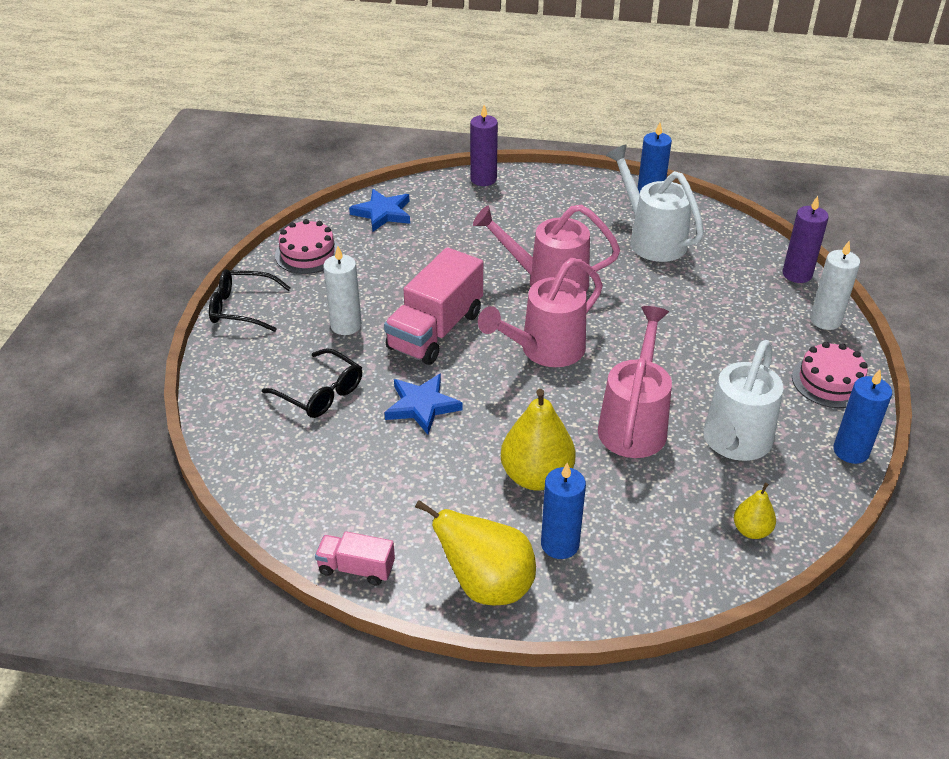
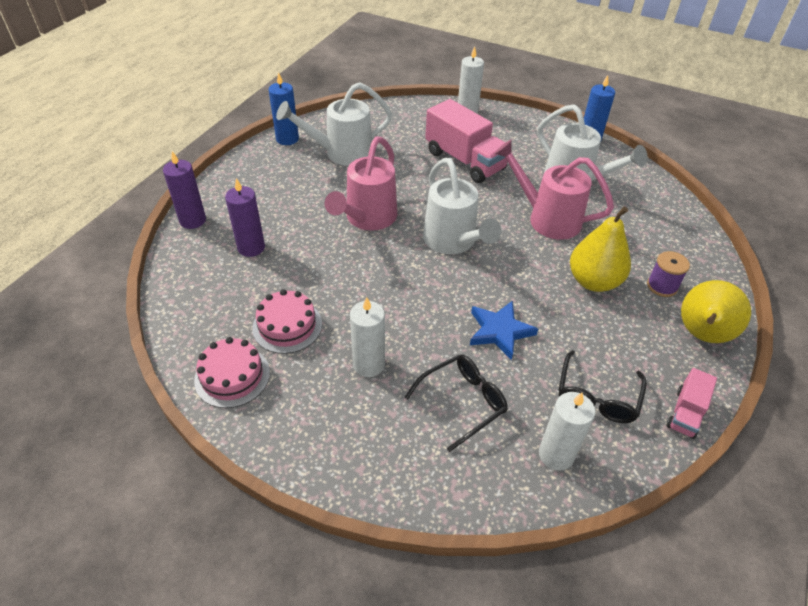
camera: 75 degrees left, 5 degrees up
black glasses [209,269,291,332] -> black glasses moved to [559,350,647,423]
blue star [349,189,410,232] -> none
pink truck [384,247,483,365] -> pink truck moved to [425,99,512,183]
pink watering can [478,258,603,367] -> white watering can [423,158,502,254]
blue candle [541,463,586,559] -> purple spool [647,251,690,297]
yellow pear [734,482,776,539] -> none
purple candle [783,196,829,283] -> purple candle moved to [225,178,265,257]
pink cake [792,342,868,408] -> pink cake moved to [252,289,322,354]
none -> white candle [539,392,595,471]

